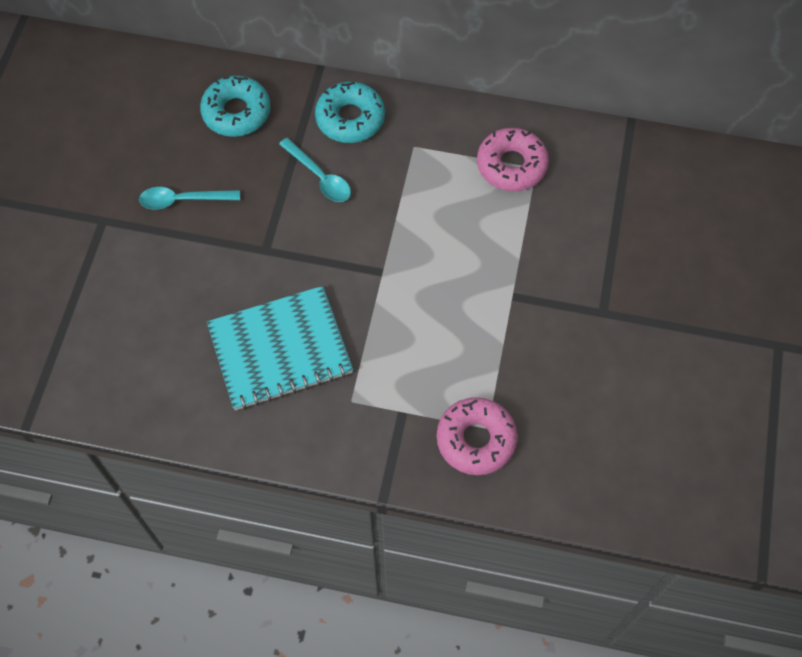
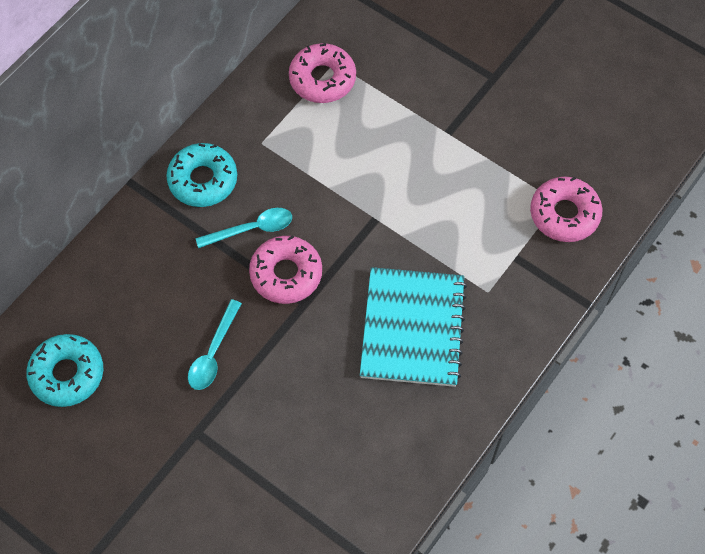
camera: 65 degrees left, 0 degrees up
turquoise donut [200,75,271,137] -> turquoise donut moved to [26,334,103,407]
none -> pink donut [249,235,322,304]

